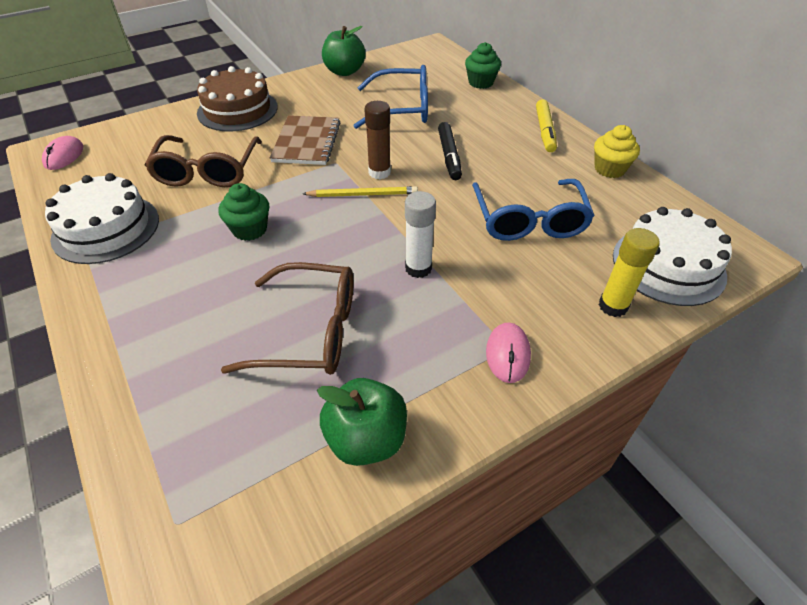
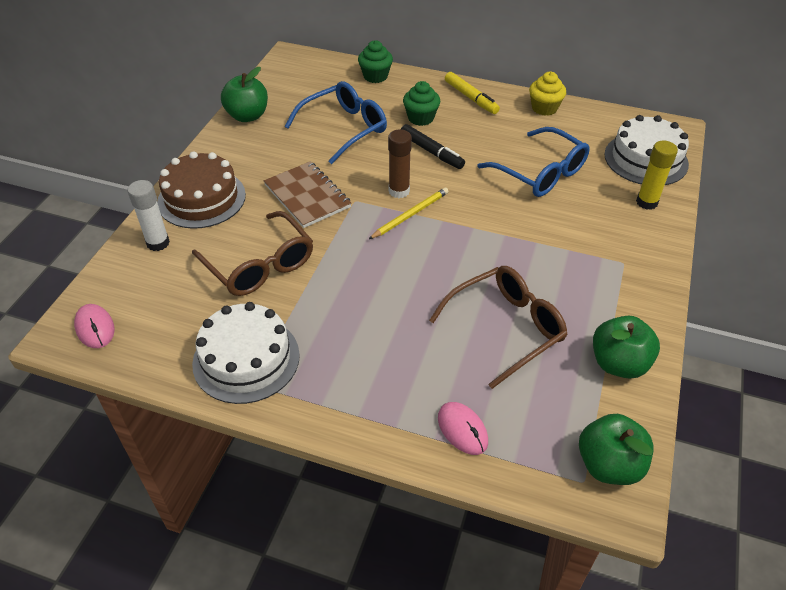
camera: 40 degrees left, 0 degrees up
green cupcake [219,183,269,241] -> green cupcake moved to [403,81,440,126]
white glue stick [405,191,436,278] -> white glue stick moved to [128,180,170,251]
pink mouse [486,322,531,383] -> pink mouse moved to [438,402,488,455]
none -> green apple [579,414,654,485]

